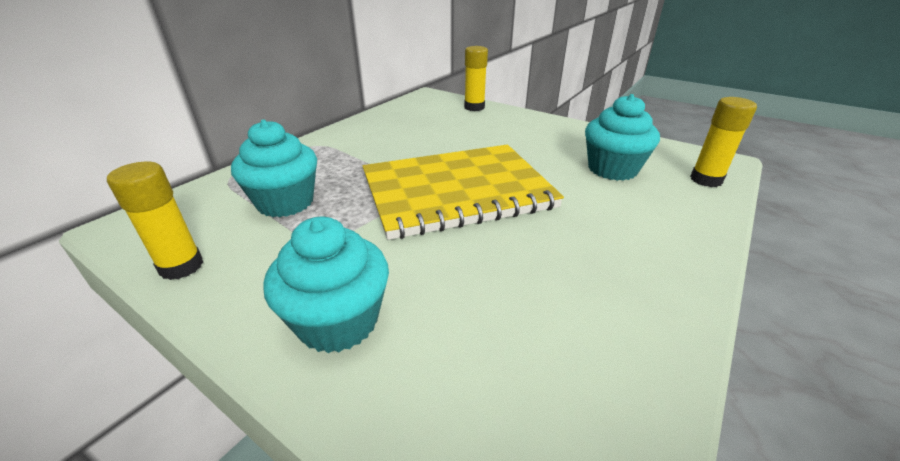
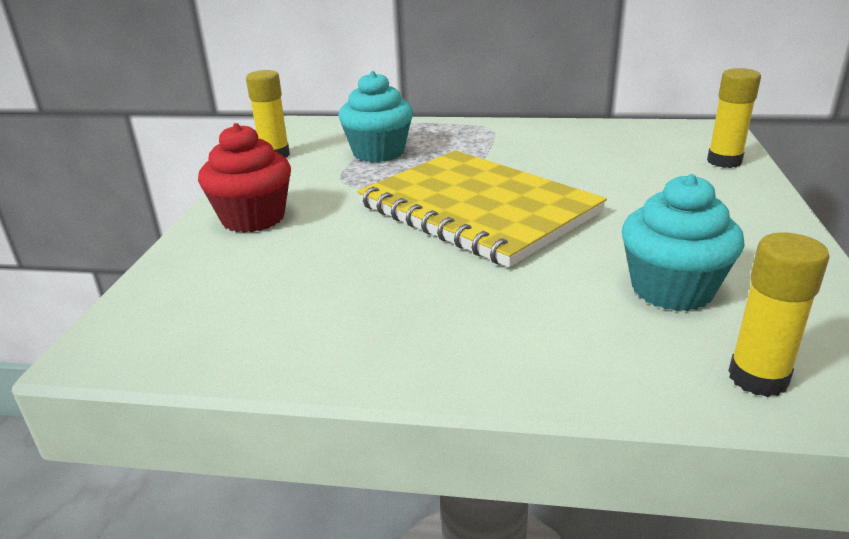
camera: 65 degrees right, 5 degrees down
turquoise cupcake [263,217,389,353] -> red cupcake [198,123,291,233]

